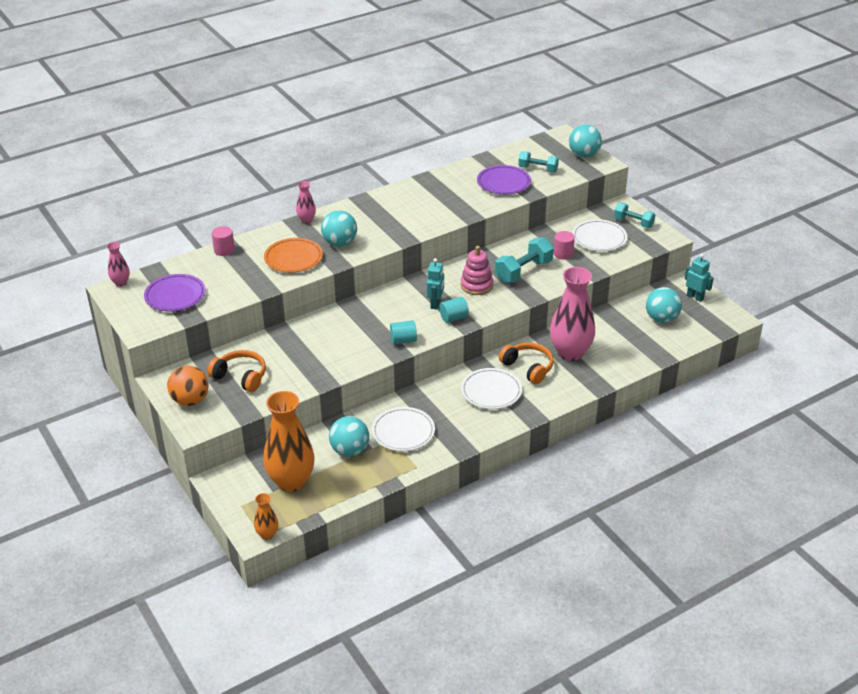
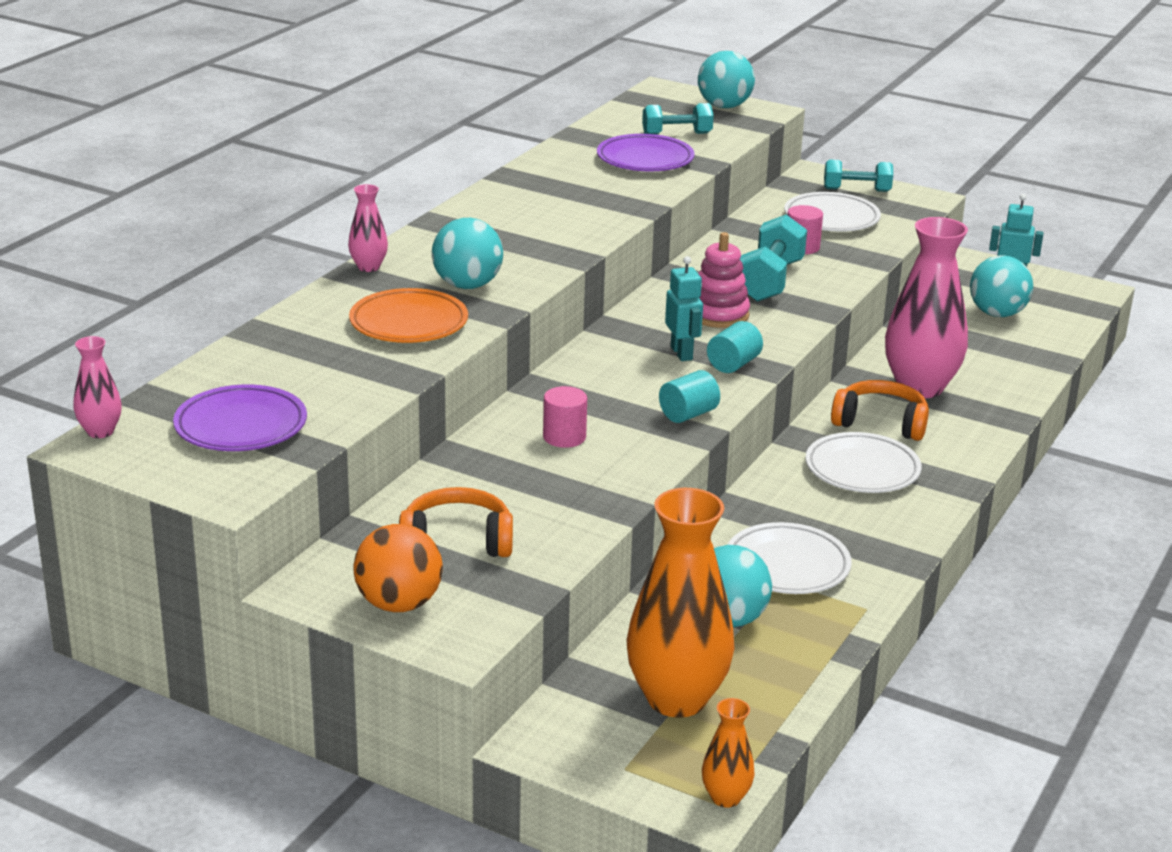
camera: 30 degrees left, 10 degrees down
pink cylinder [212,226,235,256] -> pink cylinder moved to [543,386,587,448]

